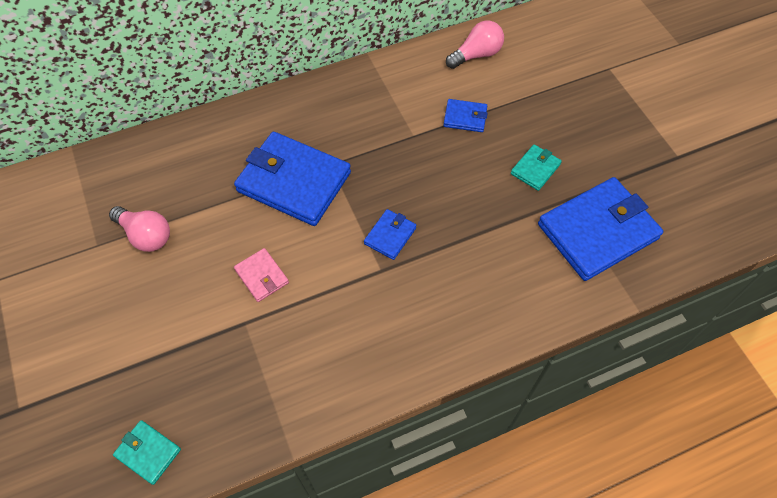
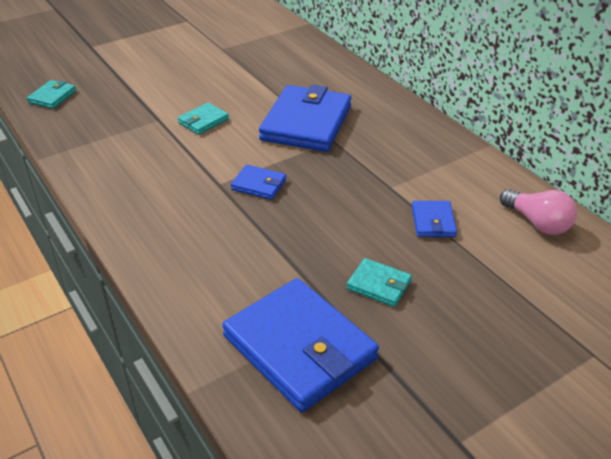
camera: 80 degrees right, 20 degrees down
pink light bulb [109,206,170,252] -> none
pink wallet [234,248,289,302] -> turquoise wallet [178,103,229,135]

